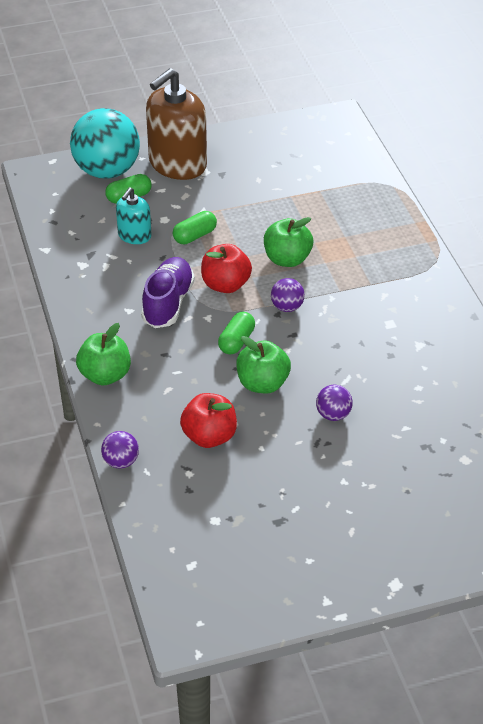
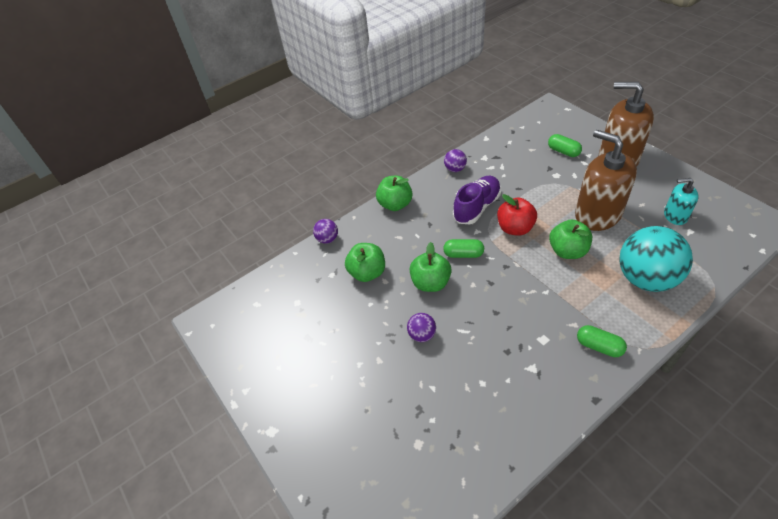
camera: 75 degrees right, 5 degrees up
turquoise ball [70,108,140,179] -> turquoise ball moved to [619,226,693,292]
turquoise soap dispenser [116,187,152,244] -> turquoise soap dispenser moved to [664,178,699,225]
purple shoe [141,257,195,328] -> purple shoe turned 45 degrees counterclockwise [453,176,501,224]
green capsule [173,211,217,244] -> green capsule moved to [577,325,627,357]
red apple [180,393,237,448] -> green apple [345,243,385,282]
purple ball [271,278,305,312] -> purple ball moved to [444,149,467,172]
none -> brown soap dispenser [575,130,637,231]

